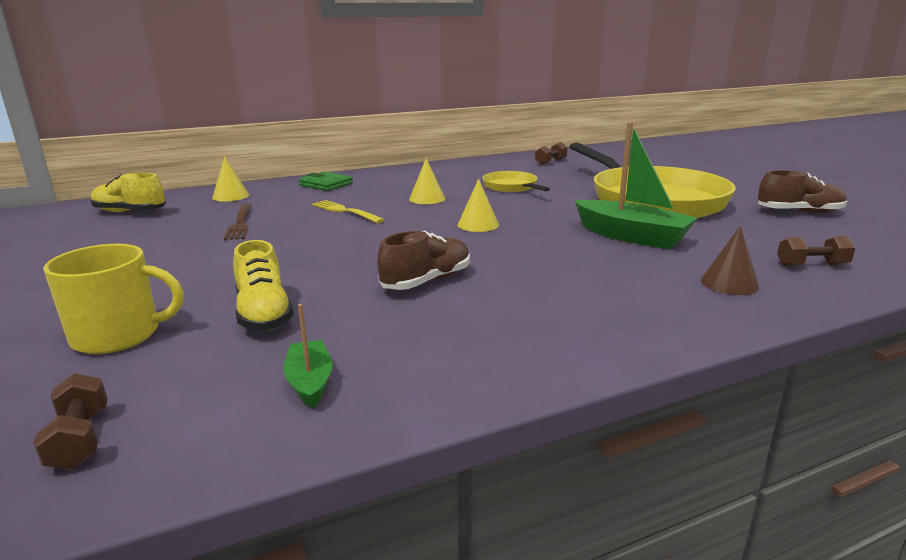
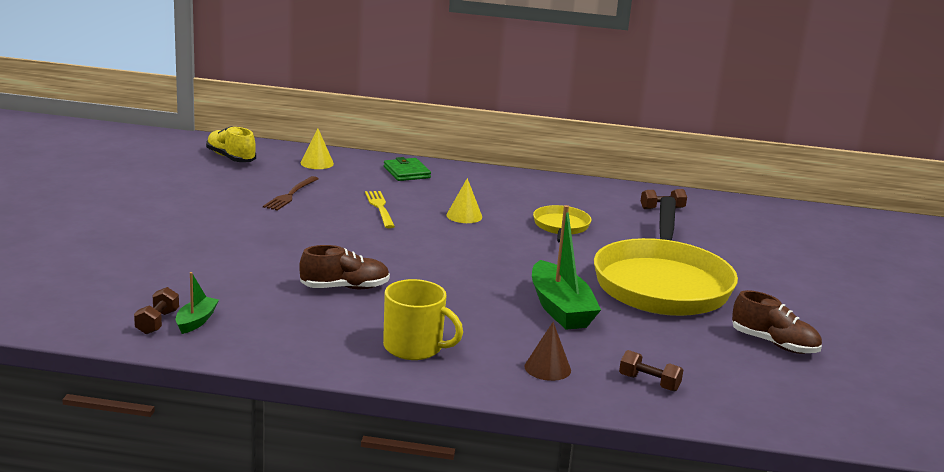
camera: 30 degrees right, 0 degrees up
brown dumbbell [33,373,107,470] -> brown dumbbell moved to [134,287,179,334]
yellow mug [43,244,184,354] -> yellow mug moved to [383,279,463,360]
yellow shoe [233,240,294,331] -> none
yellow cone [458,179,499,232] -> none

